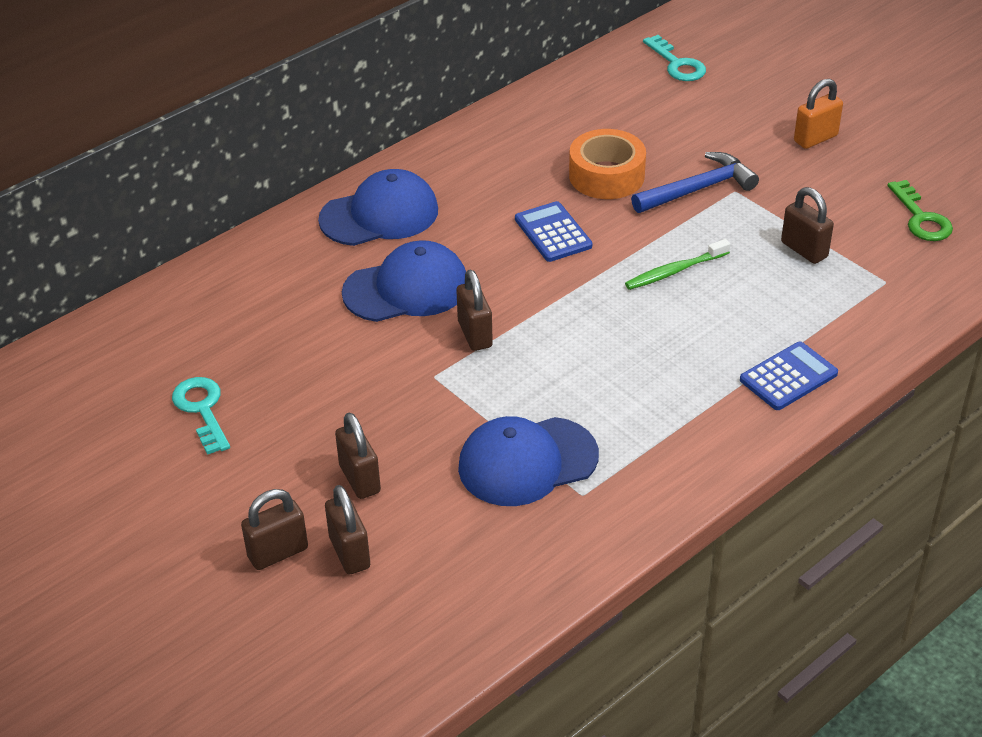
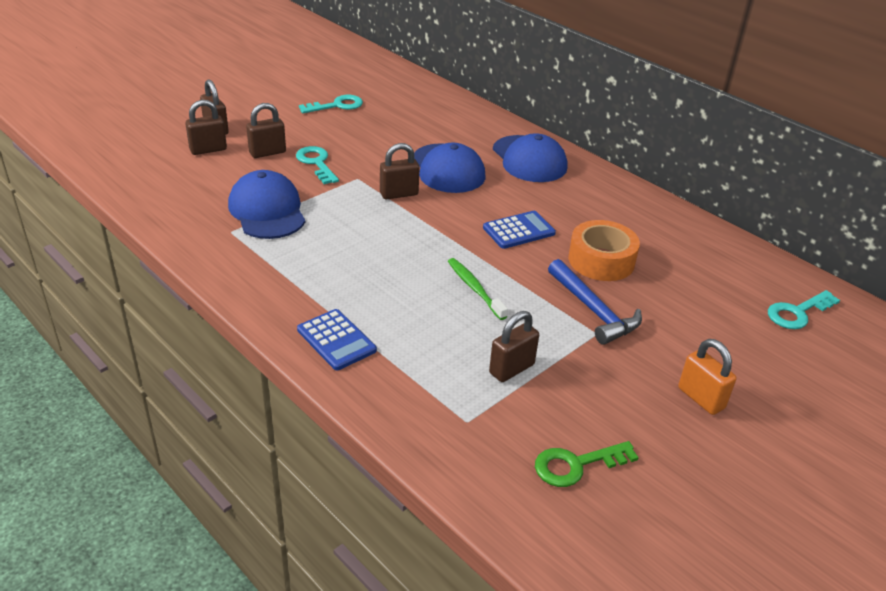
camera: 85 degrees right, 5 degrees down
none -> turquoise key [296,146,339,184]

